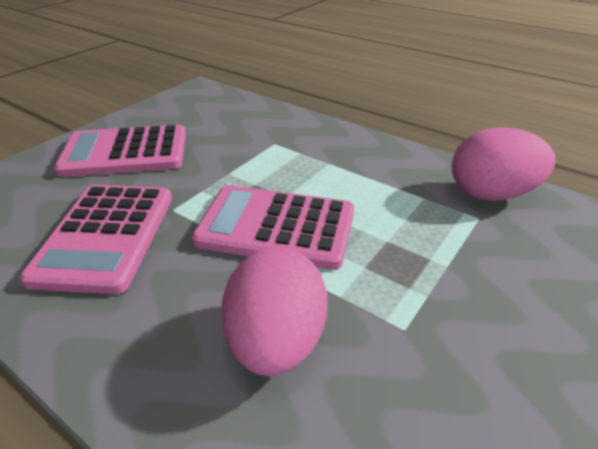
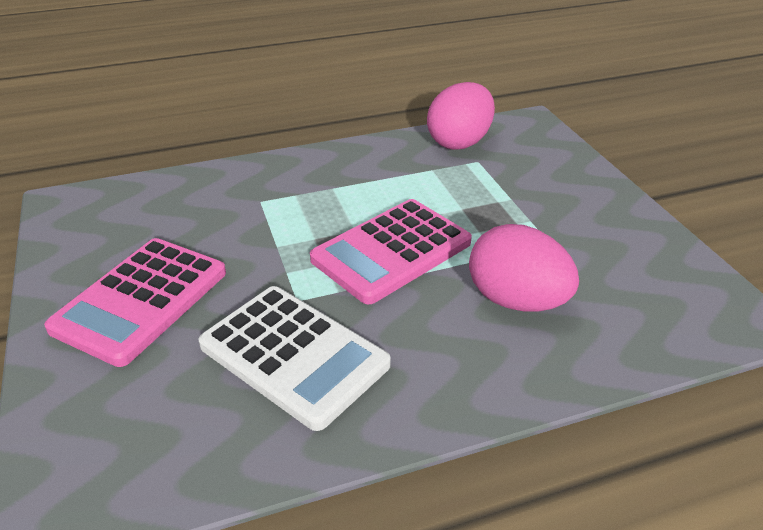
camera: 55 degrees left, 0 degrees up
pink calculator [20,185,172,294] -> white calculator [199,286,391,431]

